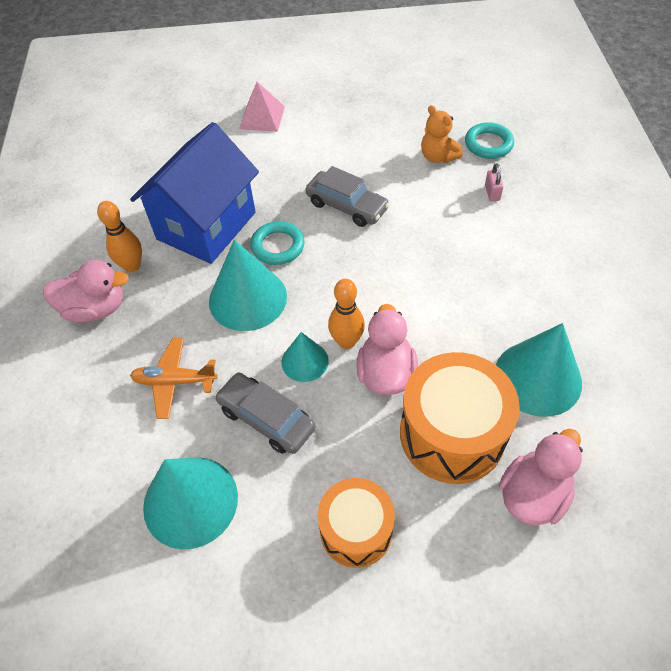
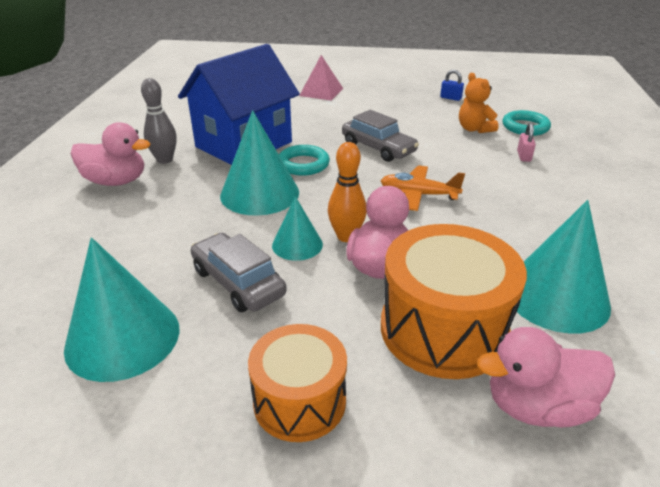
camera: 10 degrees right, 20 degrees down
orange bowling pin [97,201,142,272] -> grey bowling pin [141,78,177,164]
orange plane [130,338,218,419] -> orange plane moved to [381,165,465,211]
pink duck [499,429,583,526] -> pink duck turned 150 degrees counterclockwise [477,327,615,427]
none -> blue padlock [440,70,464,101]

